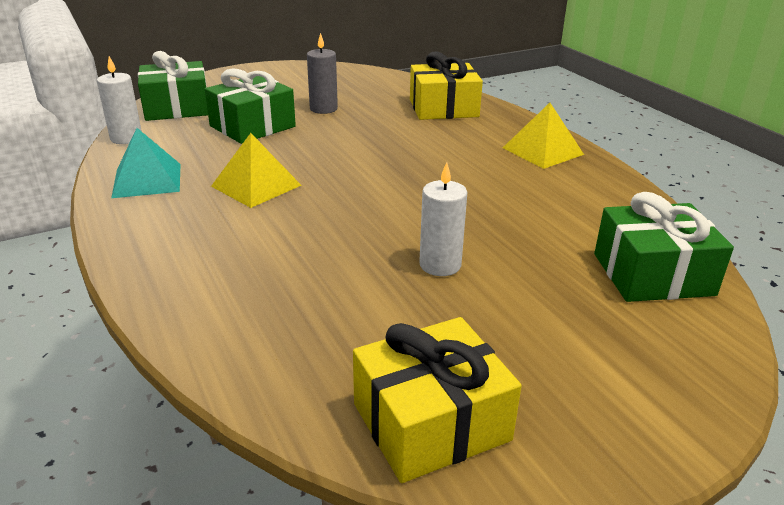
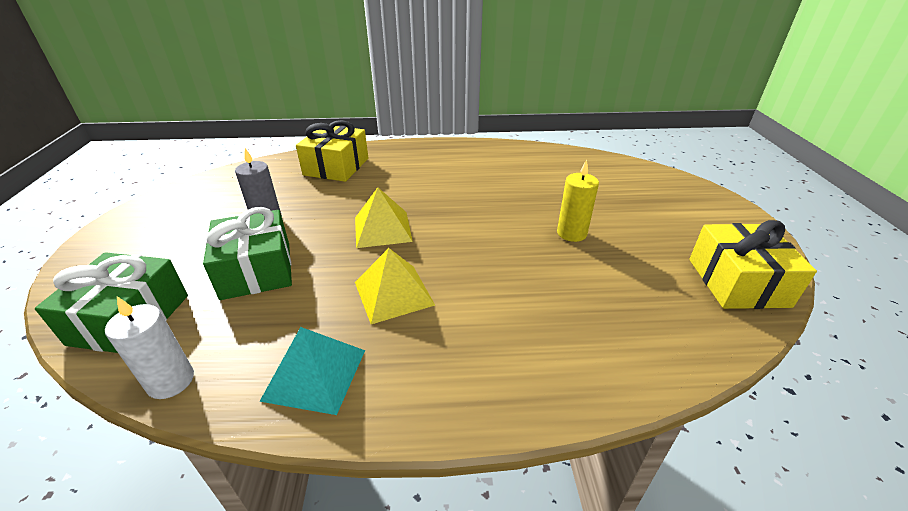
camera: 65 degrees left, 5 degrees up
white candle [419,162,468,276] -> yellow candle [557,160,599,242]
yellow pyramid [503,103,584,169] -> yellow pyramid moved to [355,187,413,248]
green gift [594,192,734,302] -> none

